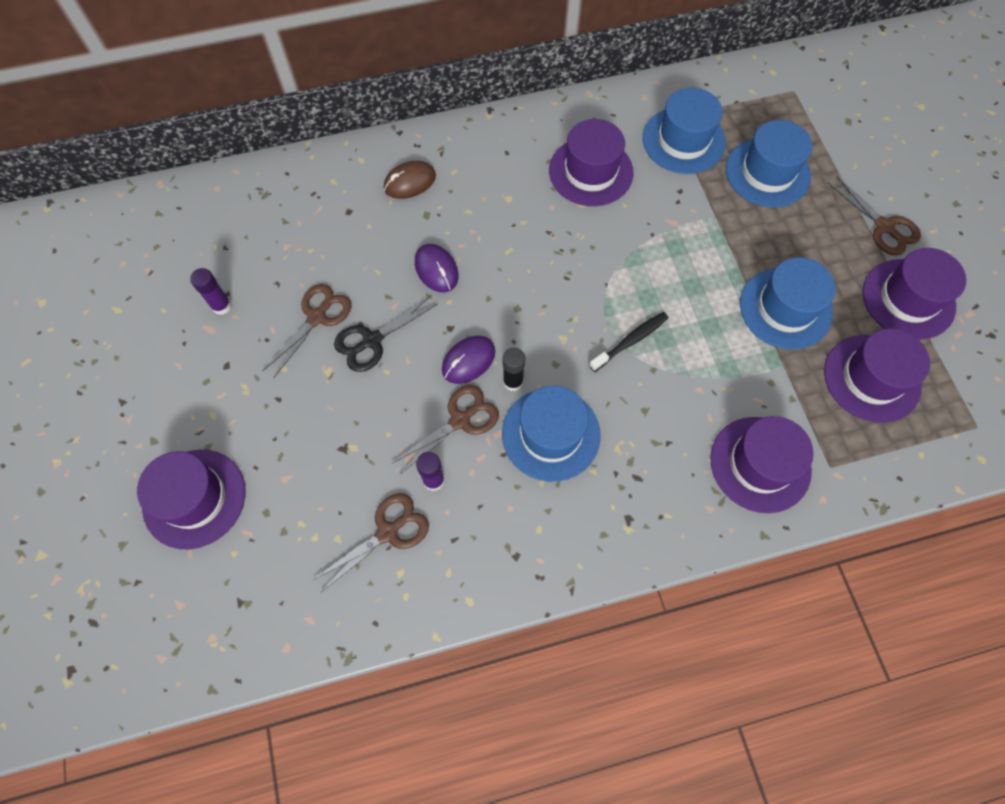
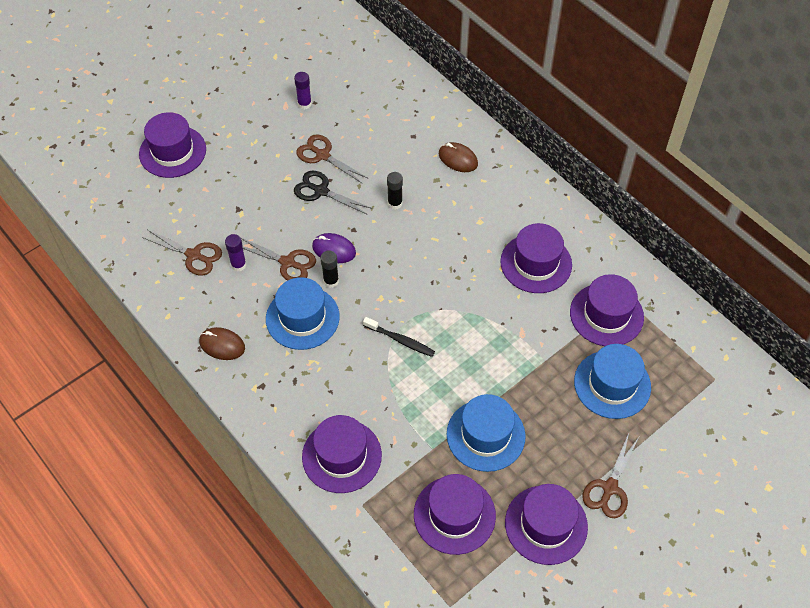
camera: 65 degrees right, 10 degrees down
brown scissors [263,284,352,378] -> brown scissors turned 150 degrees counterclockwise [296,134,368,184]
purple mouse [415,244,459,292] -> black glue stick [387,172,403,209]
blue hat [643,88,726,174] -> purple hat [570,274,644,346]
none -> brown mouse [199,327,245,360]

